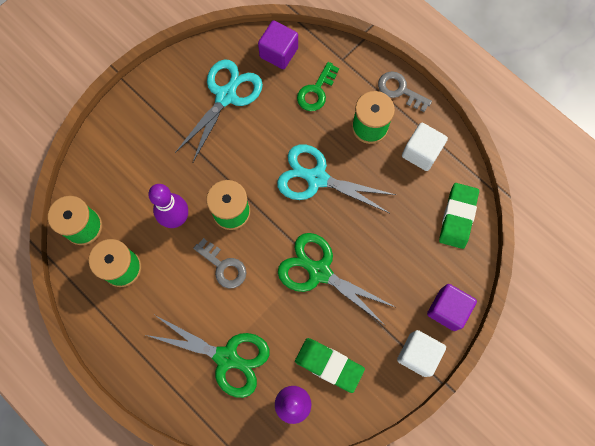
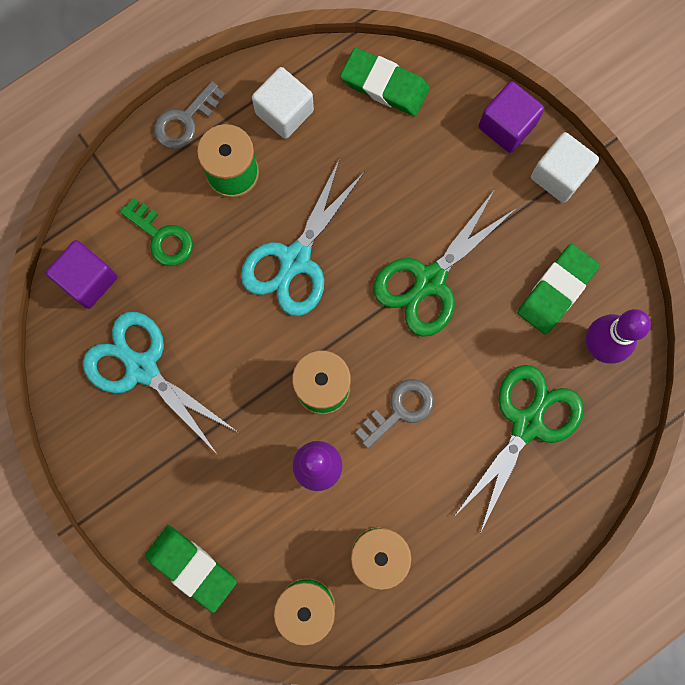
camera: 80 degrees left, 5 degrees up
none -> green eraser [145,525,237,613]

